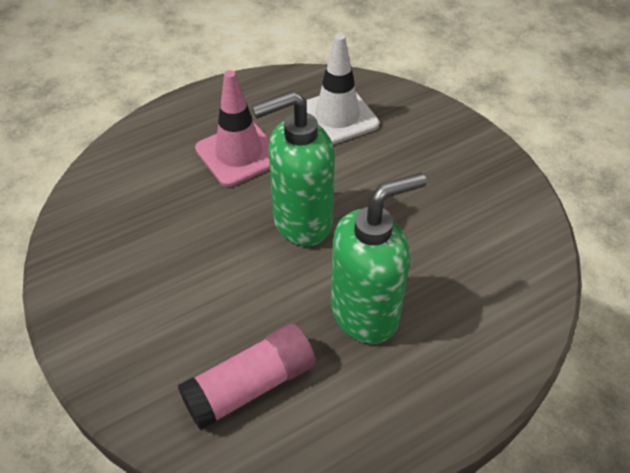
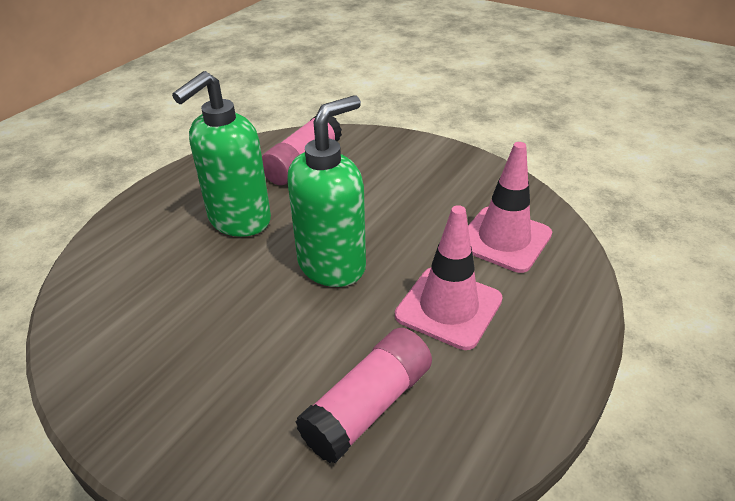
camera: 155 degrees right, 10 degrees down
white traffic cone [307,34,379,144] -> pink glue stick [296,328,432,463]
none -> pink traffic cone [468,142,552,273]

